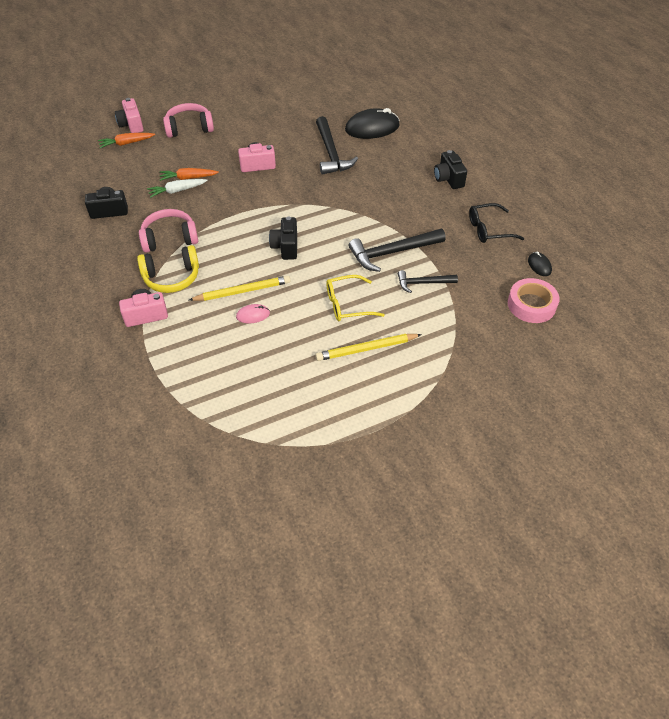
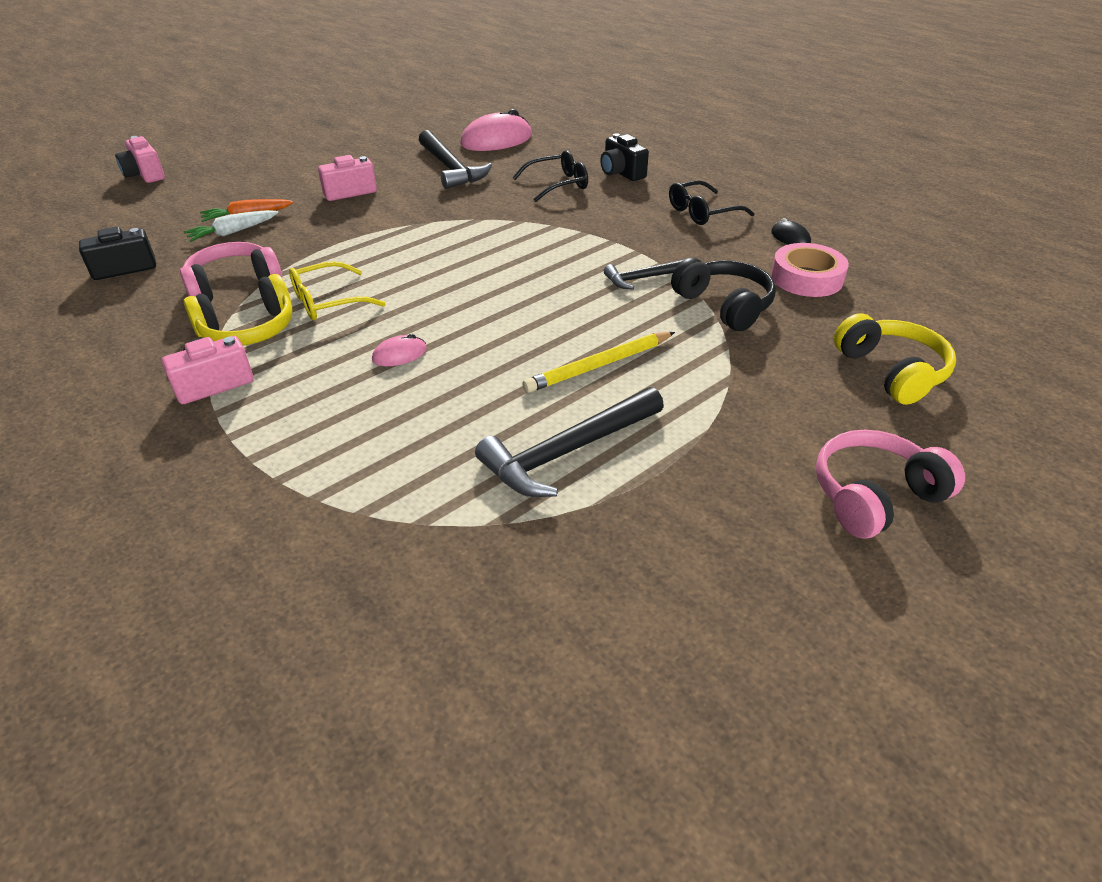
camera: 15 degrees left, 10 degrees down
orange carrot [98,133,155,148] -> none
pink headphones [163,103,214,138] -> pink headphones moved to [816,430,965,539]
yellow pencil [189,276,291,301] -> none
black camera [269,216,297,260] -> none
yellow glasses [326,275,384,321] -> yellow glasses moved to [289,261,386,320]
black mouse [345,108,400,139] -> pink mouse [460,109,532,151]
black hammer [348,229,446,272] -> black hammer moved to [475,387,664,497]
none -> black glasses [513,150,588,202]
none -> black headphones [671,258,776,331]
none -> yellow headphones [834,313,956,405]

